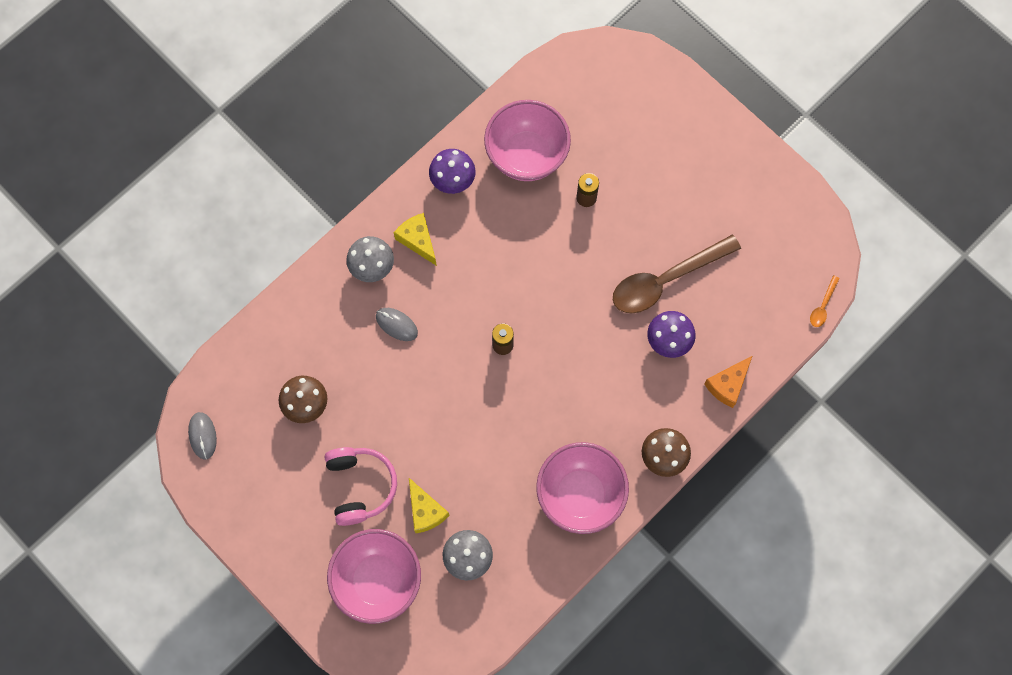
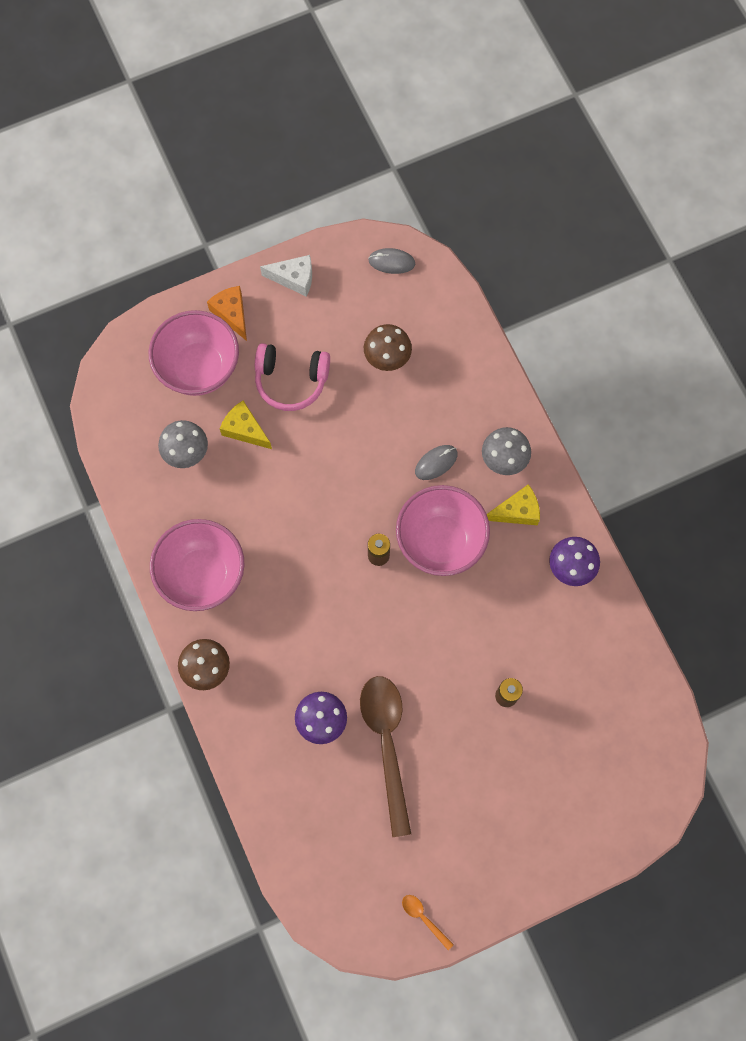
camera: 110 degrees right, 0 degrees up
yellow cheese [409,478,449,533] -> yellow cheese turned 45 degrees clockwise [220,401,272,449]
pink bowl [484,100,571,181] -> pink bowl moved to [396,485,490,576]
orange cheese [704,356,752,408] -> orange cheese moved to [207,286,247,341]
orange spoon [810,275,840,327] -> orange spoon moved to [402,895,454,950]
none -> white cheese [260,255,312,297]

